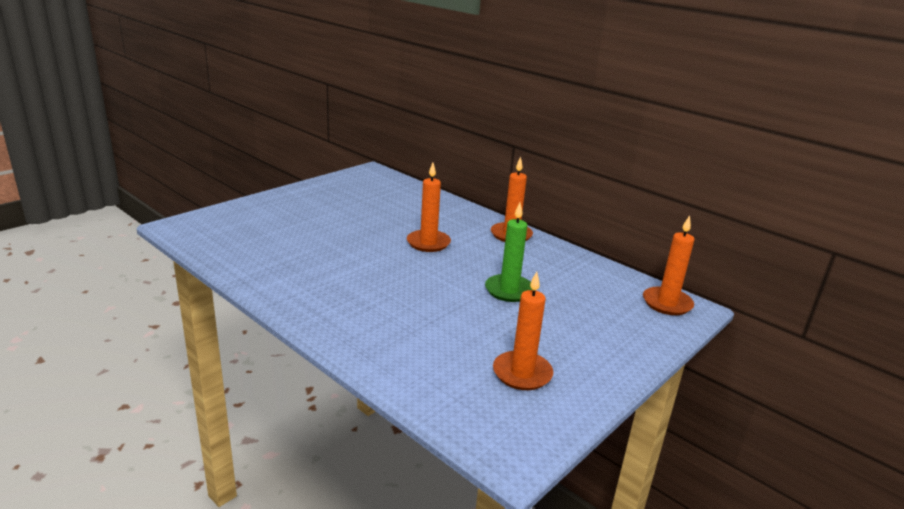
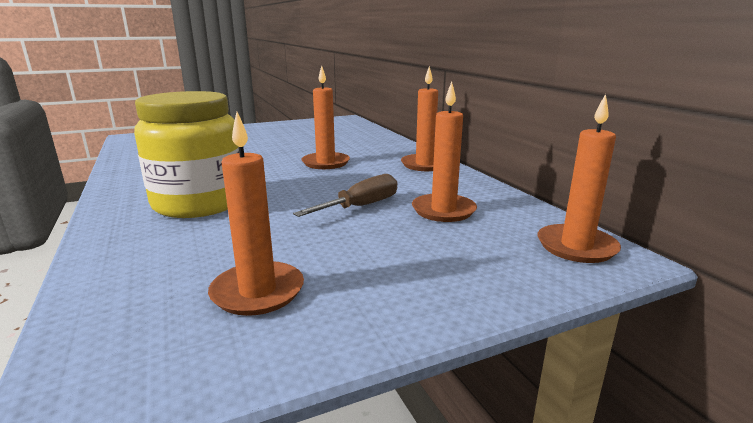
camera: 25 degrees right, 5 degrees down
green candle [485,203,532,302] -> brown screwdriver [293,174,397,217]
none -> yellow jar [134,91,239,218]
none -> orange candle [412,82,477,222]

